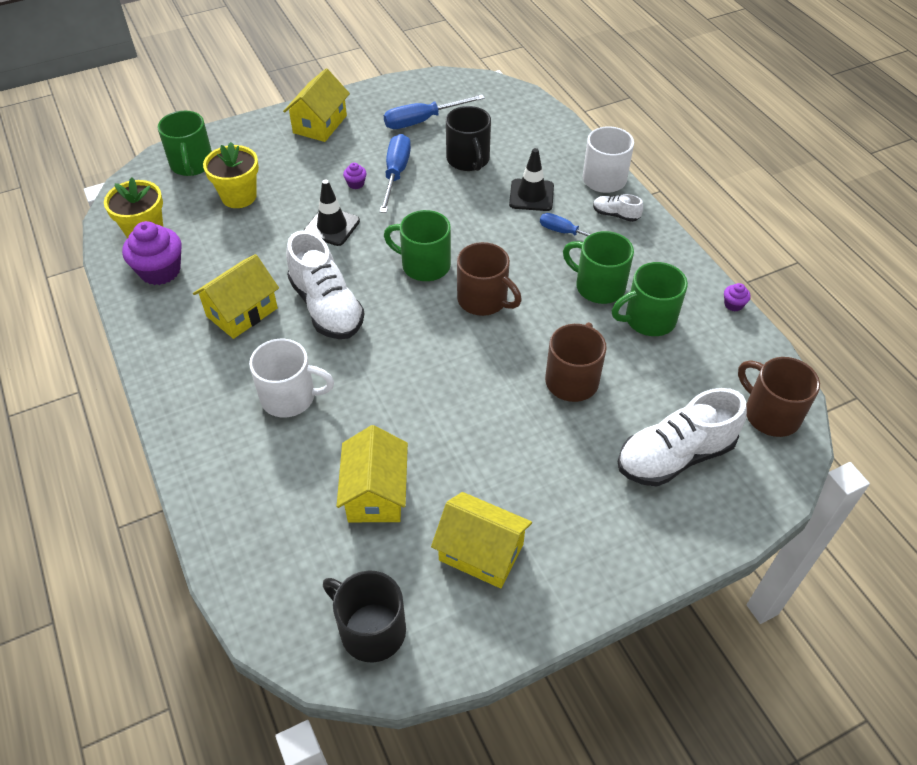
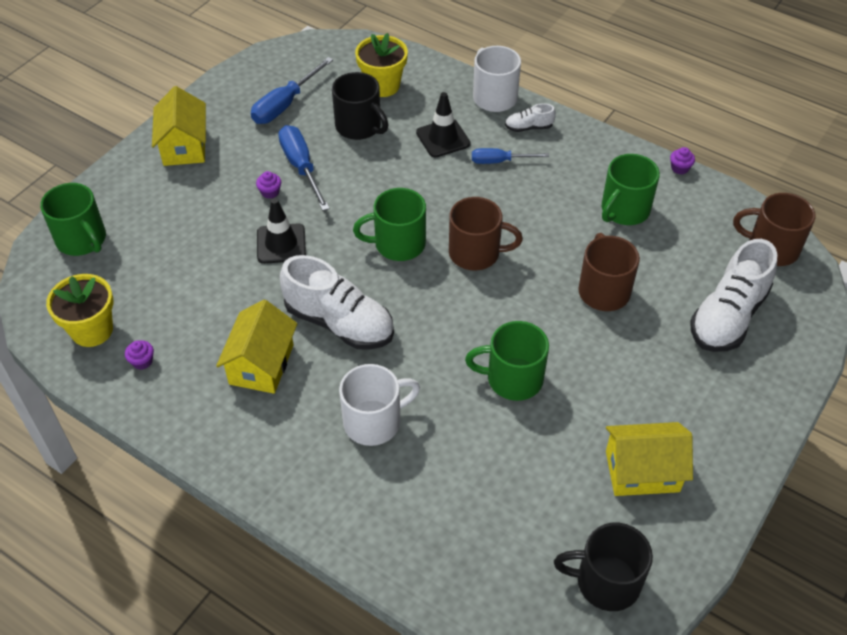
camera: 30 degrees left, 0 degrees up
purple cupcake [122,221,181,285] -> purple cupcake [125,340,154,370], size x0.45
yellow flower pot [203,142,259,208] -> yellow flower pot moved to [355,33,408,97]
yellow house [336,425,408,522] -> none
green mug [563,231,634,304] -> green mug moved to [465,321,549,401]

